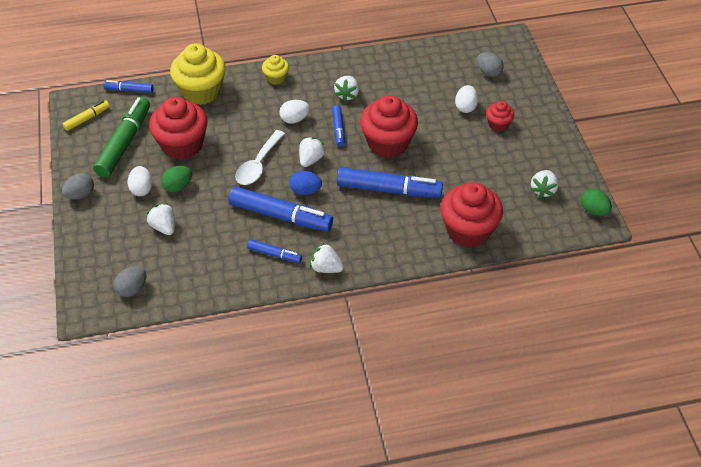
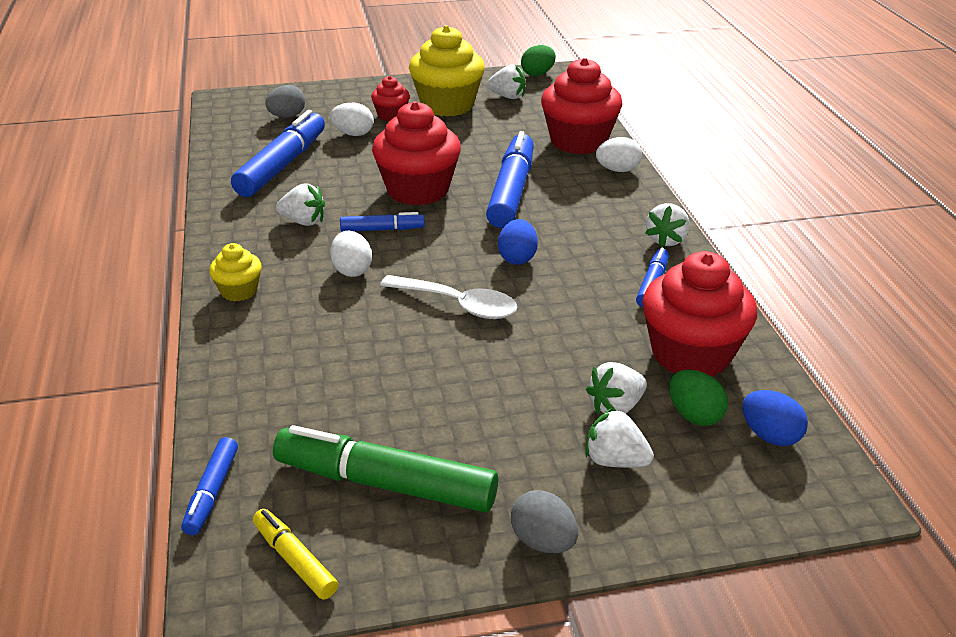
camera: 90 degrees left, 15 degrees down
grey egg [114,266,146,297] -> blue egg [742,390,808,446]
white egg [128,166,153,196] -> white egg moved to [596,137,642,172]
red cupcake [149,97,208,160] -> red cupcake moved to [642,251,757,376]
green egg [161,166,192,192] -> green egg moved to [669,370,728,426]
yellow cupcake [170,43,226,105] -> yellow cupcake moved to [409,25,485,117]
blue marker [228,186,333,231] -> blue marker moved to [231,110,325,197]
white strawberry [299,137,326,167] -> white strawberry moved to [585,408,654,467]

